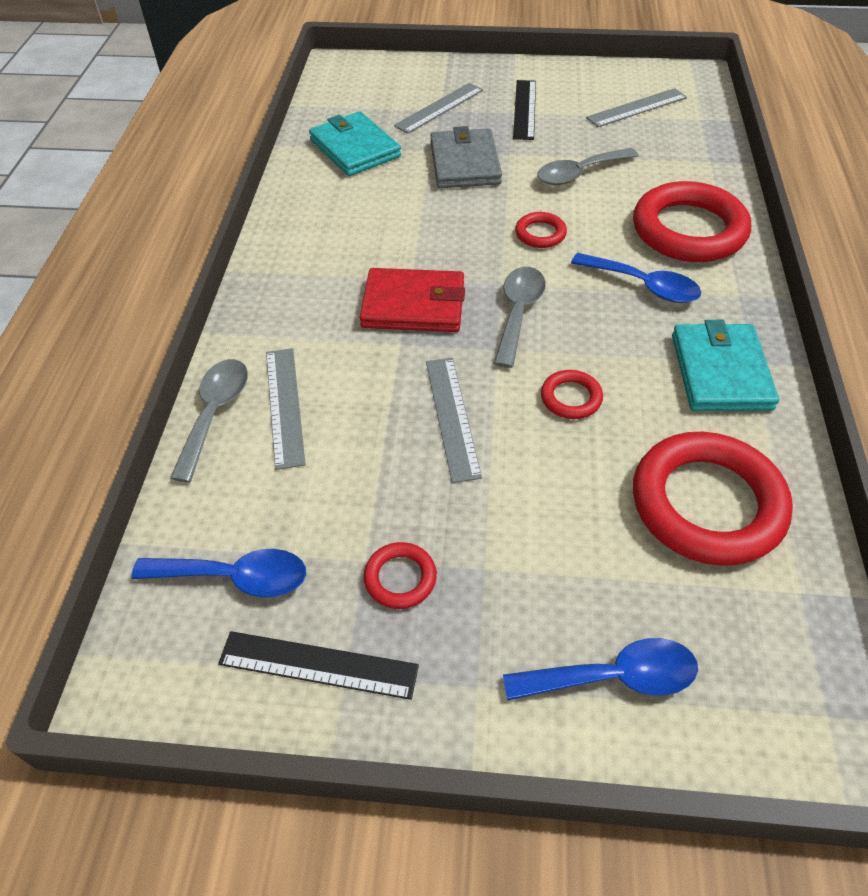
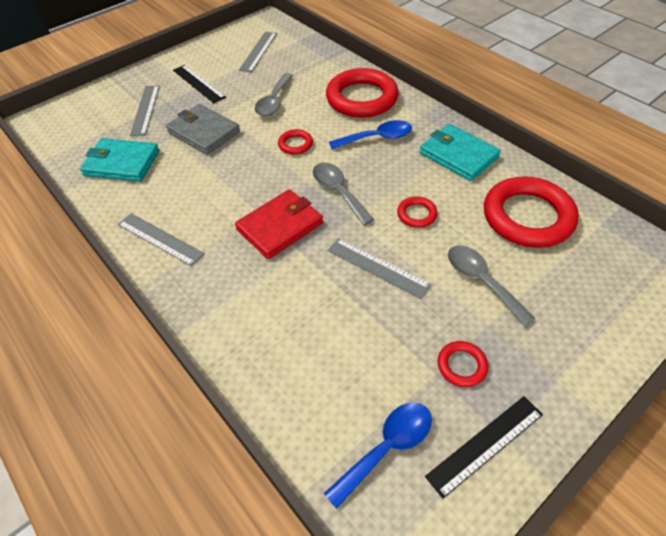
camera: 45 degrees left, 0 degrees up
grey spoon [170,359,248,483] -> grey spoon moved to [448,245,535,326]
grey ruler [266,348,306,470] -> grey ruler moved to [118,213,205,267]
blue spoon [503,638,698,701] -> none

